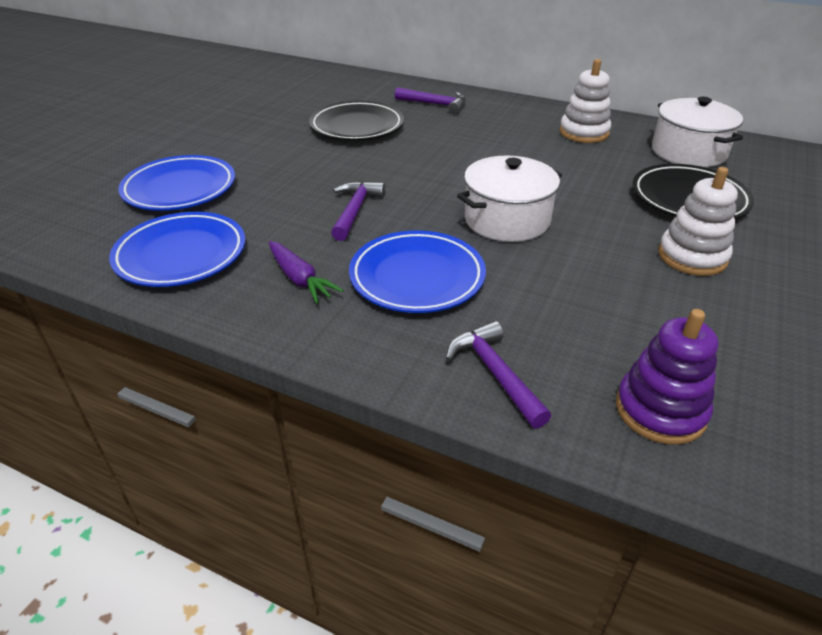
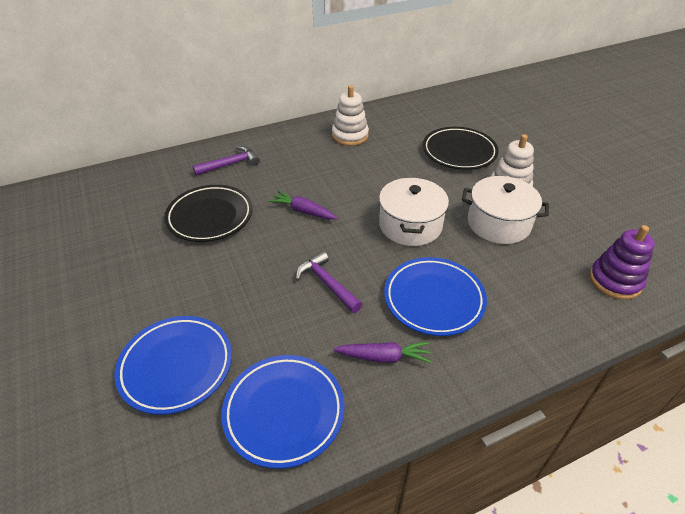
camera: 50 degrees left, 5 degrees up
purple hammer [445,321,551,429] -> none
white pot [652,97,743,167] -> white pot moved to [462,176,549,244]
none -> purple carrot [269,191,337,219]

